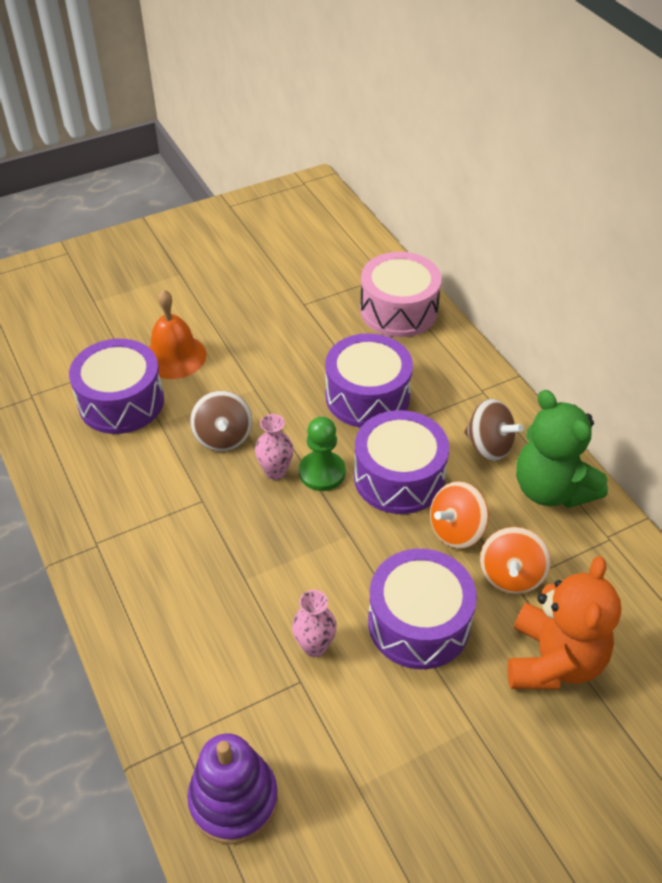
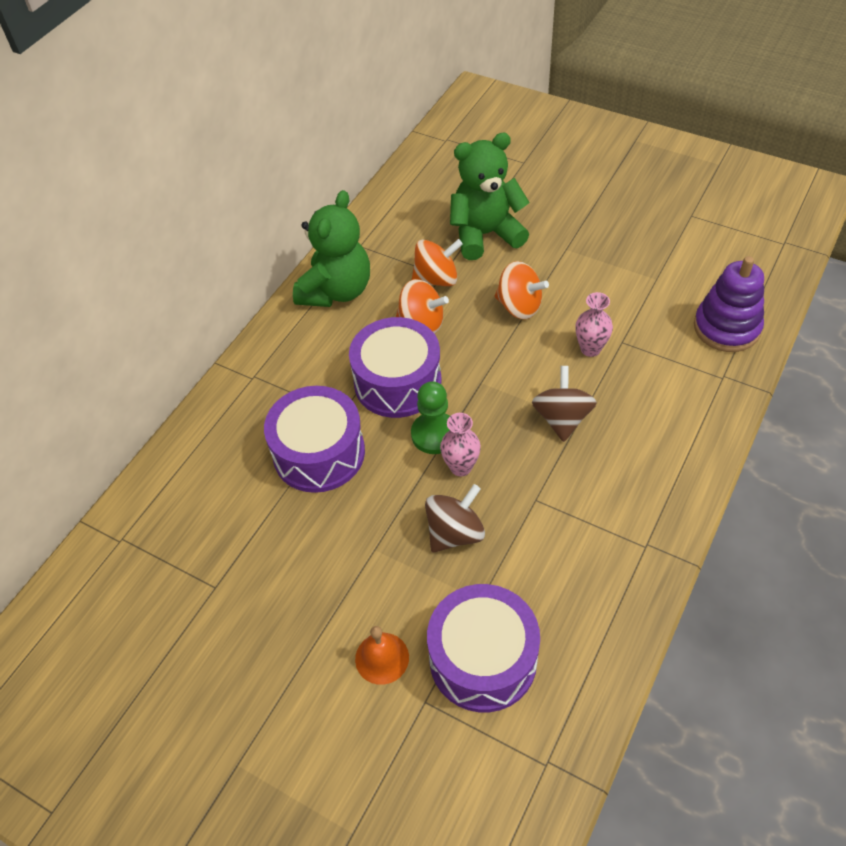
camera: 120 degrees left, 5 degrees up
orange bell [149,289,206,379] -> orange bell [355,626,409,685], size x0.65
pink drum [360,252,442,337] -> none
purple drum [368,549,477,669] -> orange spinning top [495,261,549,319]
brown spinning top [464,399,524,461] -> brown spinning top moved to [532,366,597,442]
orange teddy bear [507,556,621,689] -> green teddy bear [450,133,530,260]

